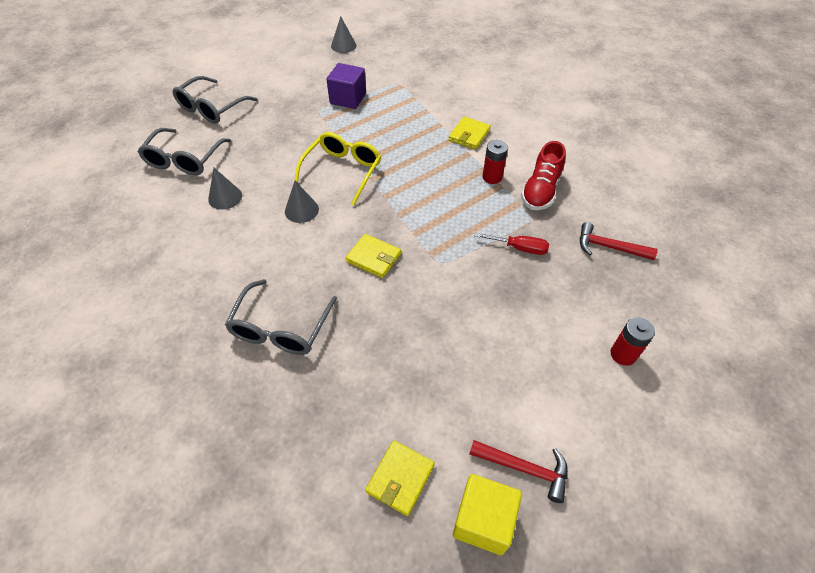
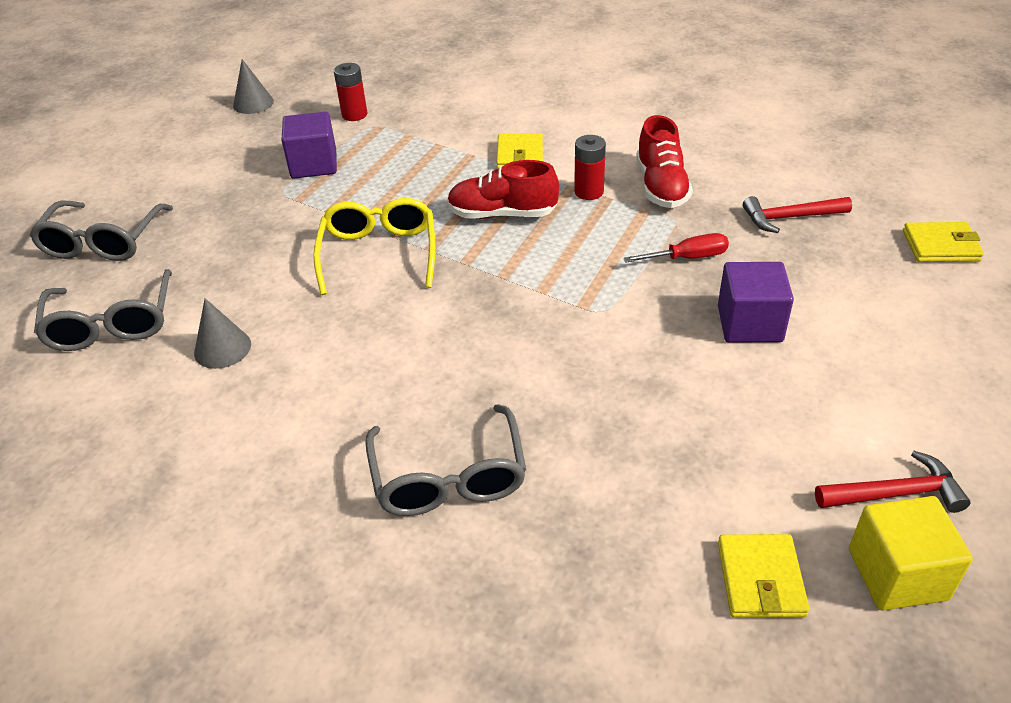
camera: 25 degrees left, 10 degrees down
grey cone [285,181,319,223] -> none
yellow wallet [346,234,401,278] -> yellow wallet moved to [903,222,984,262]
red battery [611,317,655,366] -> red battery moved to [334,63,367,121]
none -> red shoe [447,160,559,219]
none -> purple cube [718,262,794,342]

